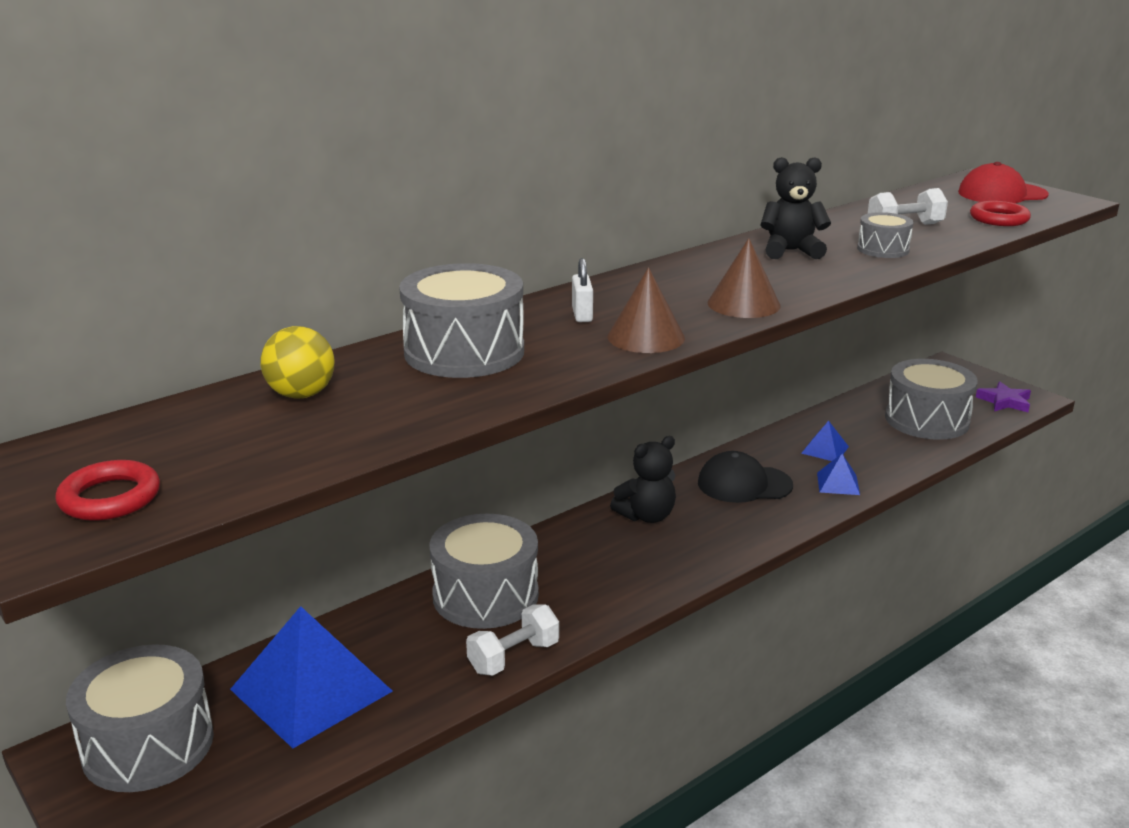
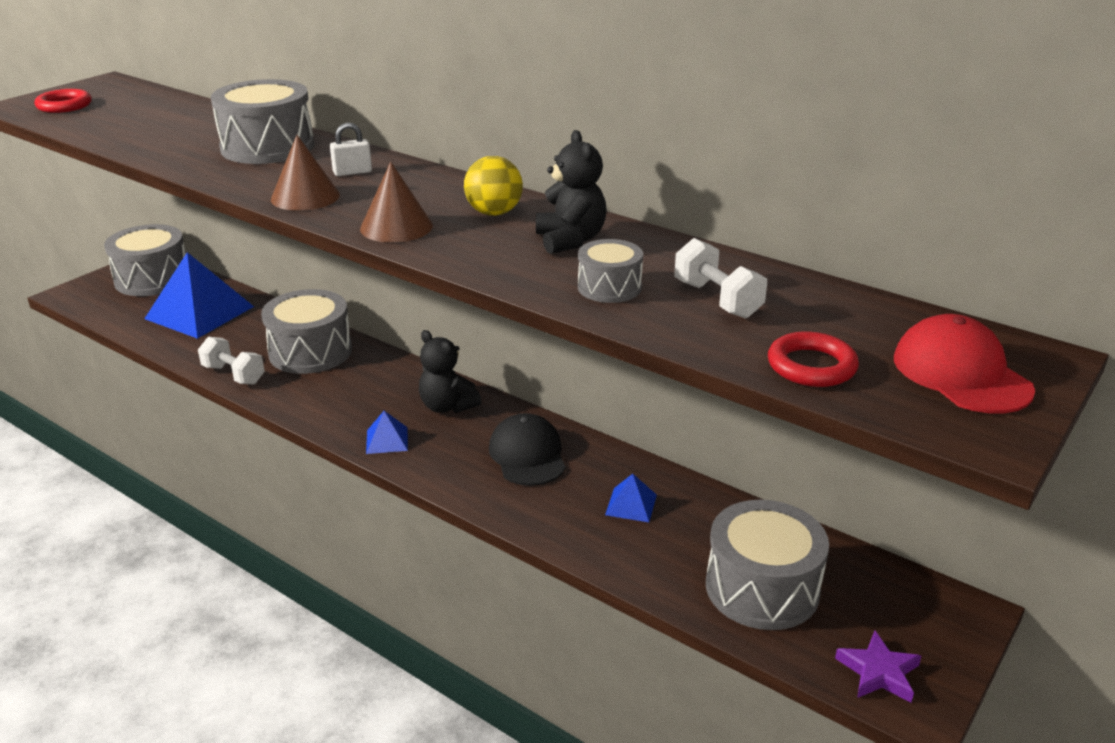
camera: 75 degrees right, 5 degrees up
yellow ball [260,326,335,399] -> yellow ball moved to [464,156,523,216]
blue pyramid [817,454,860,495] -> blue pyramid moved to [366,411,408,454]

